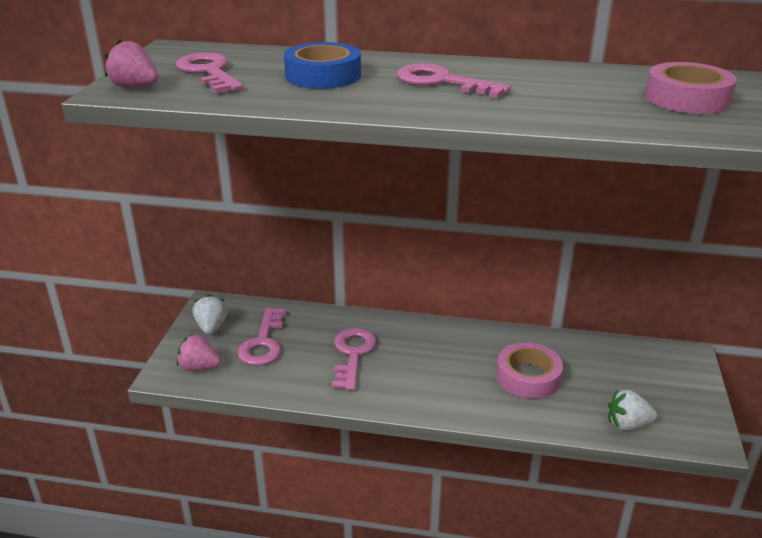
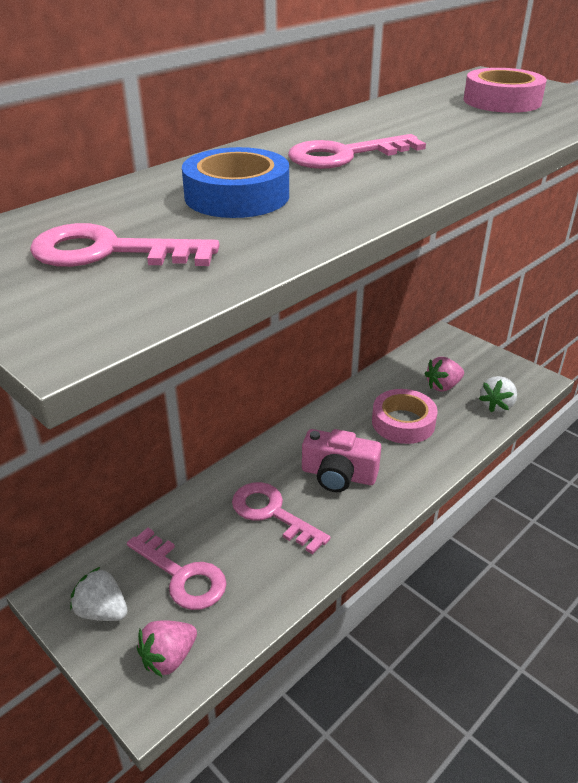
camera: 55 degrees left, 5 degrees up
pink strawberry [105,40,159,88] -> pink strawberry moved to [425,357,464,392]
none -> pink camera [302,429,381,492]

